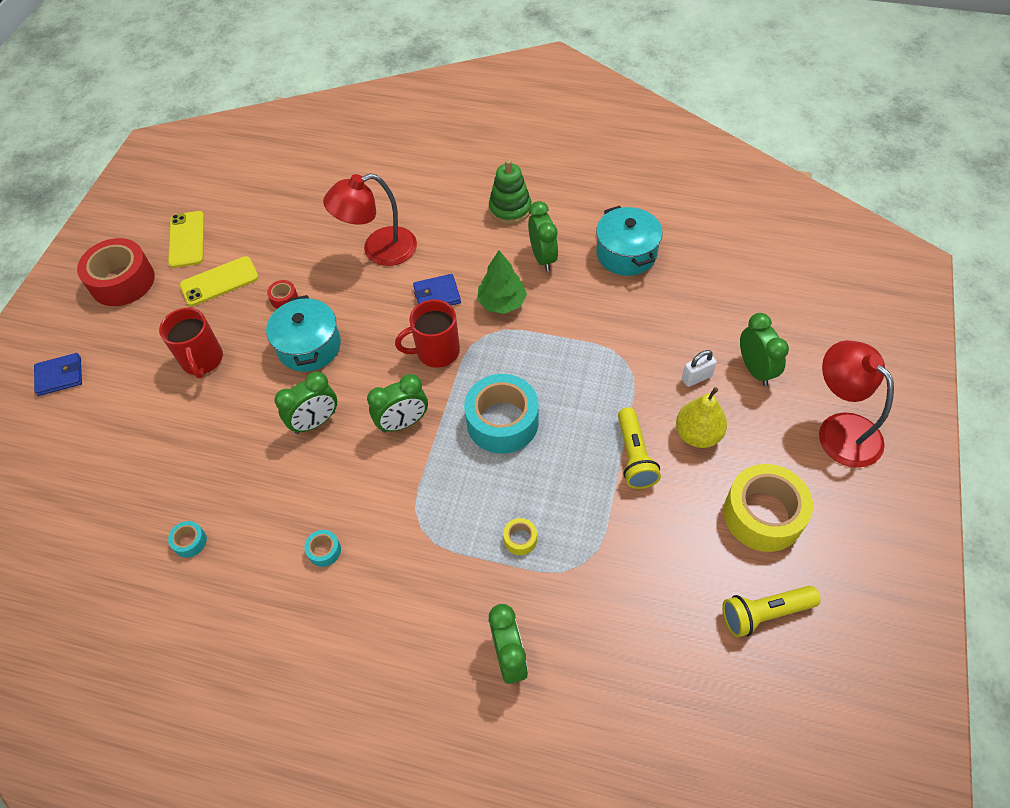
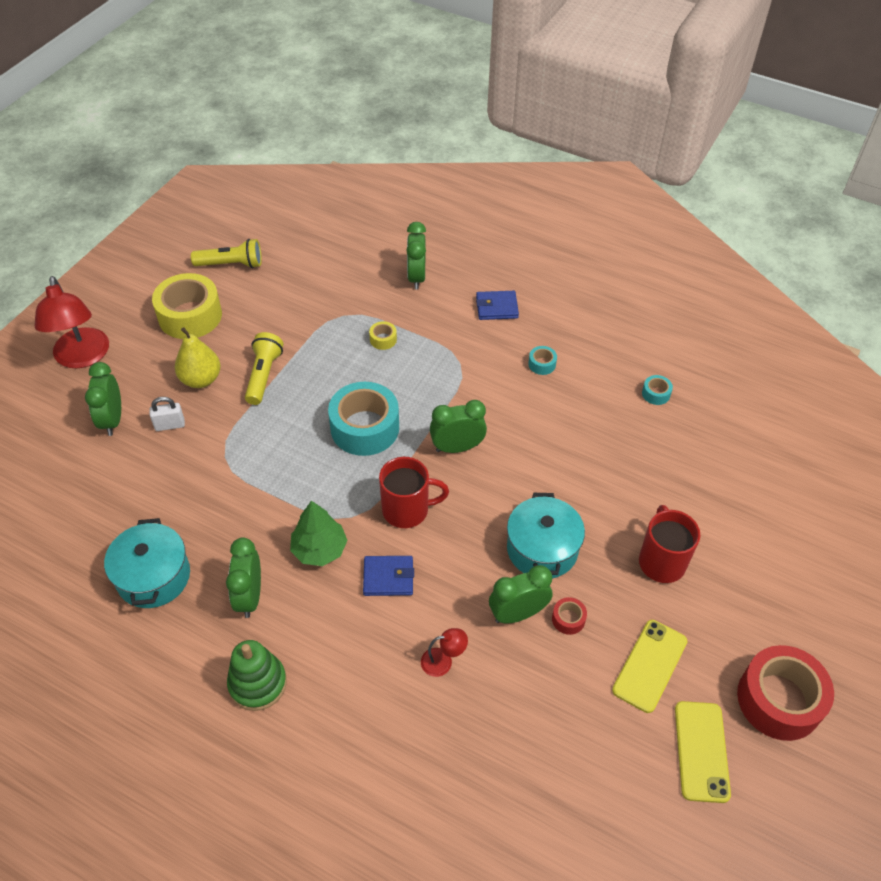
camera: 170 degrees left, 5 degrees down
blue wallet [34,353,82,396] -> blue wallet moved to [476,291,519,320]
yellow phone [180,256,259,306] -> yellow phone turned 45 degrees counterclockwise [612,620,688,713]
green clock [275,371,337,434] -> green clock moved to [489,565,552,624]
red lamp [323,173,417,266] -> red lamp [421,628,468,677], size x0.45

